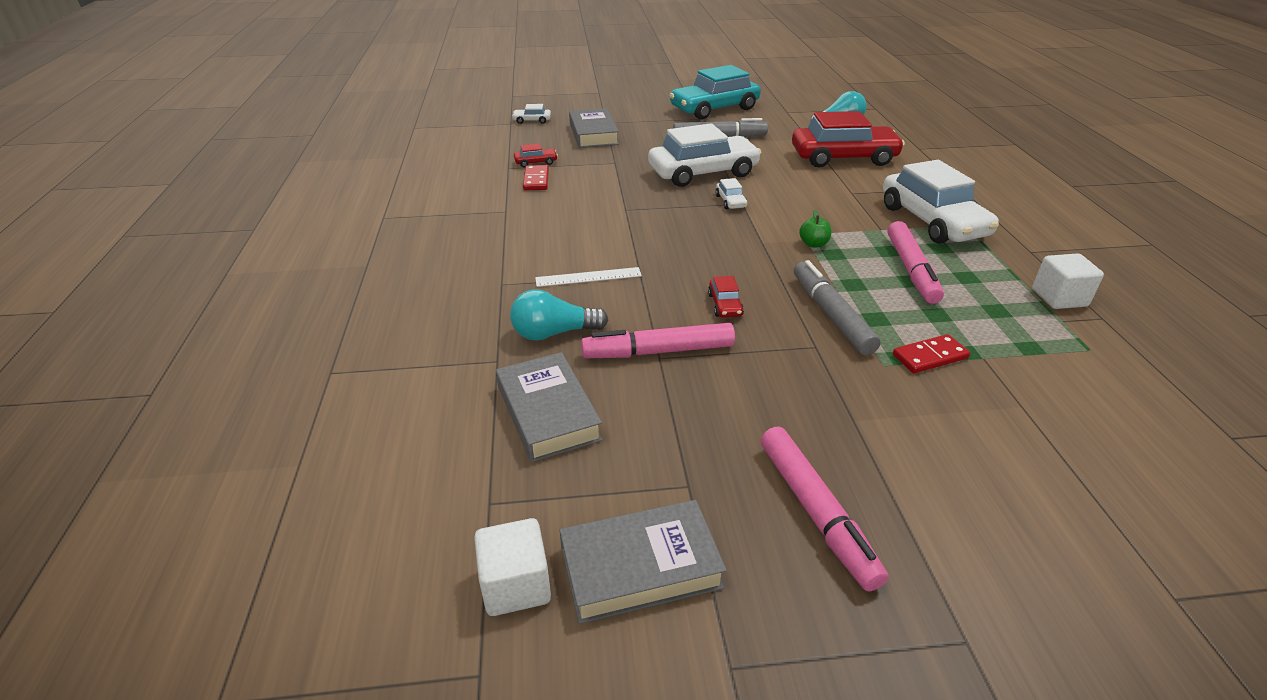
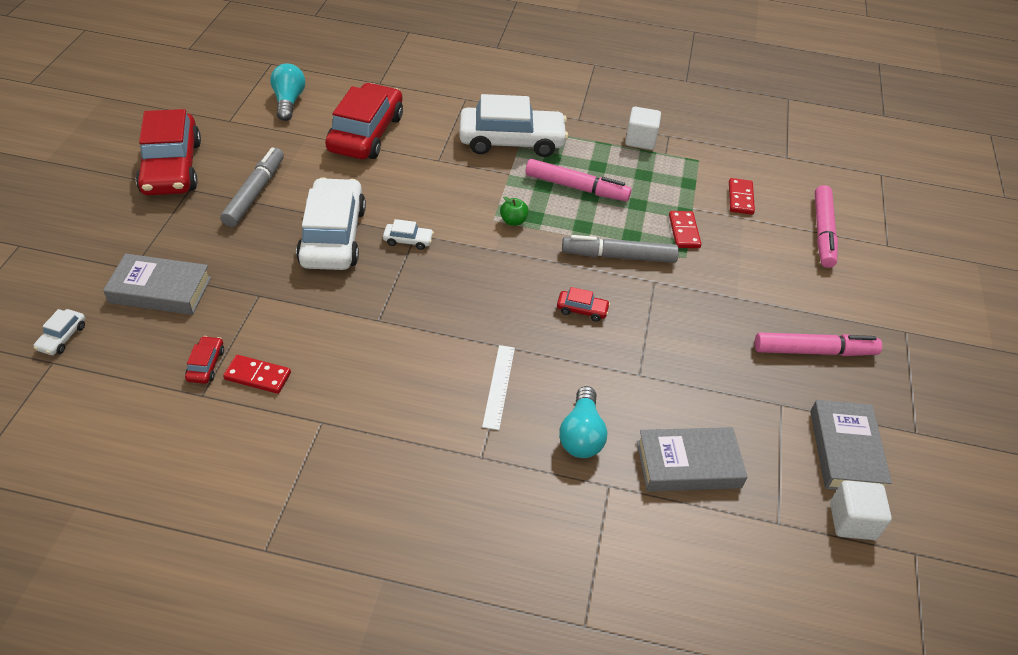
camera: 75 degrees left, 10 degrees up
pink marker [581,323,735,358] -> pink marker moved to [815,185,838,268]
turquoise car [669,65,761,119] -> red car [136,109,201,196]
none -> red domino [729,178,755,215]

